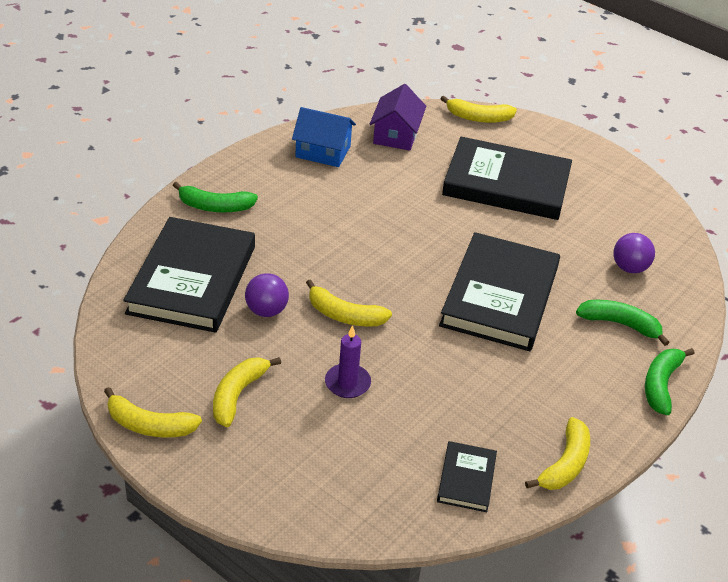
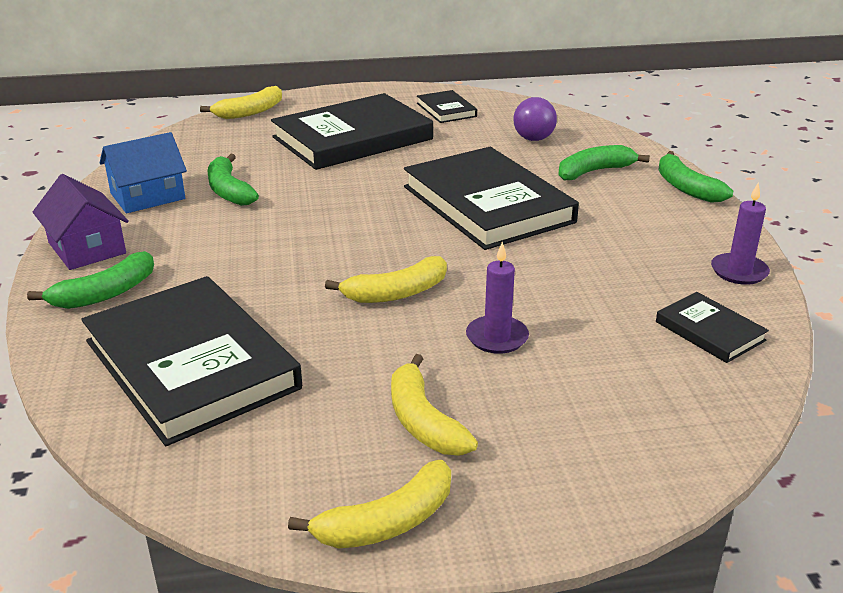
camera: 45 degrees left, 10 degrees down
purple ball [245,273,289,317] -> none
purple house [370,84,426,151] -> purple house moved to [33,174,129,270]
yellow banana [525,417,590,490] -> purple candle [711,182,770,285]
none -> green banana [207,154,259,206]
none -> black book [417,90,477,123]

